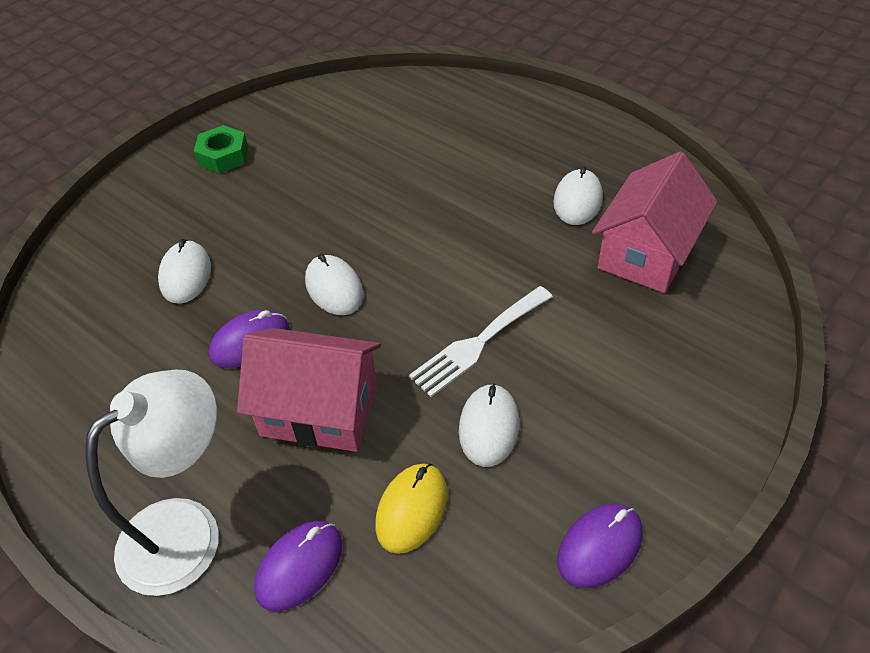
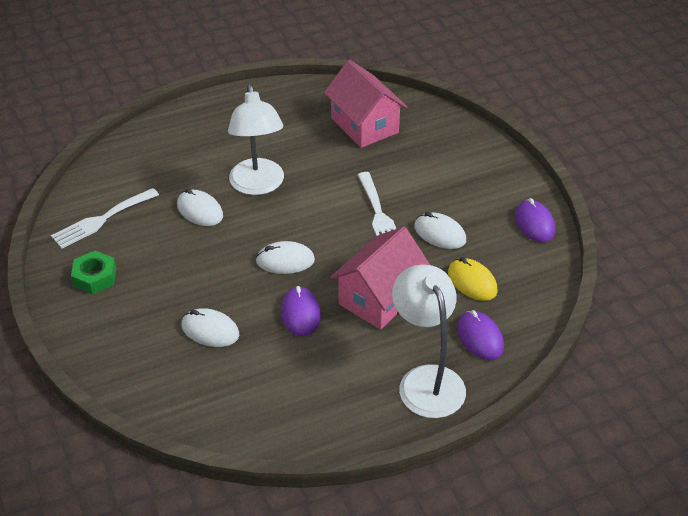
camera: 65 degrees left, 5 degrees down
white mouse [553,166,603,225] -> white mouse moved to [177,189,223,226]
none -> white fork [51,188,159,248]
none -> white lamp [228,84,284,195]

